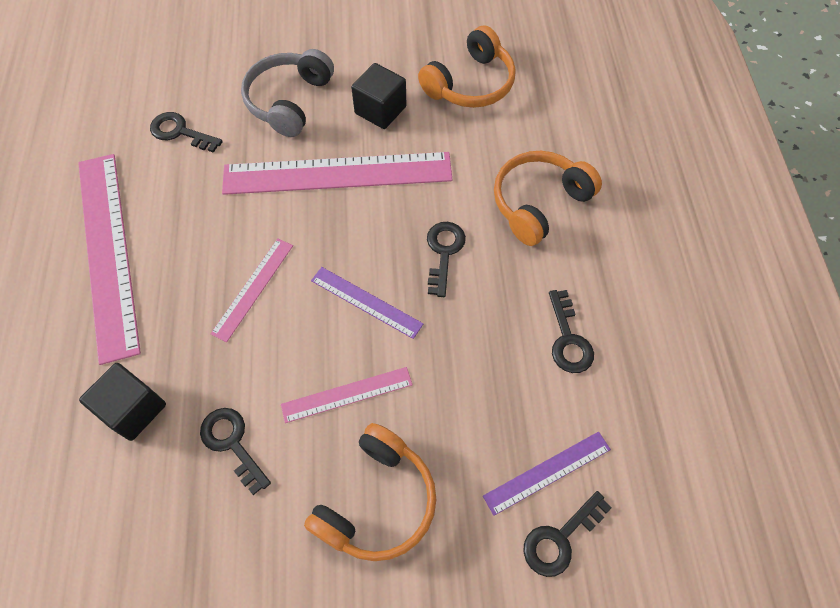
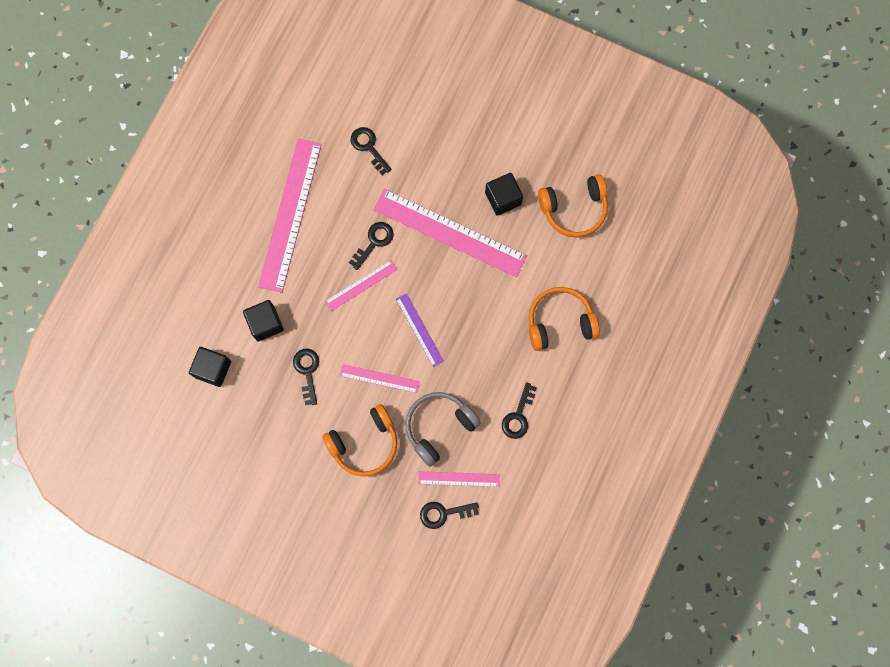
camera: 30 degrees right, 15 degrees up
grey headphones [241,49,334,137] -> grey headphones moved to [405,392,481,467]
black key [427,222,466,297] -> black key moved to [349,222,394,270]
purple ruler [483,432,611,516] -> pink ruler [418,471,500,487]
none -> black cube [189,347,231,387]

